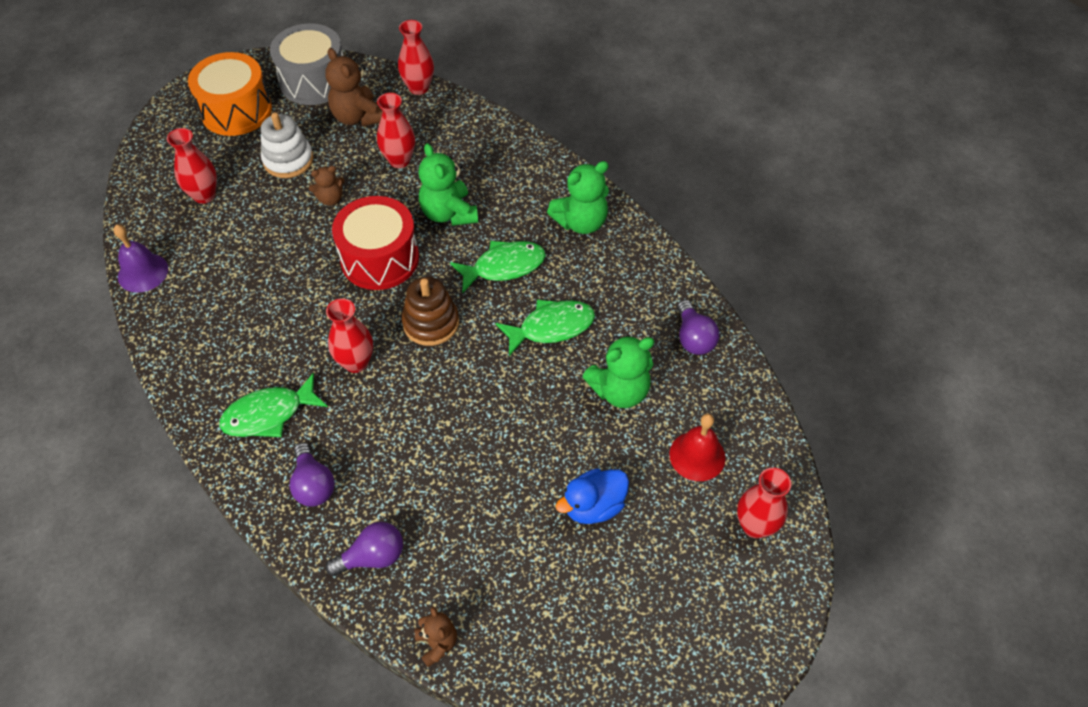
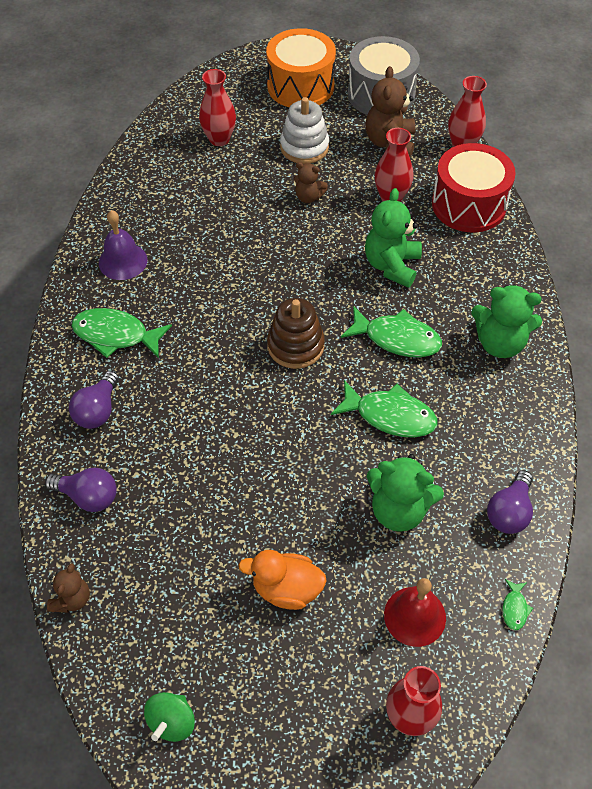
camera: 40 degrees right, 0 degrees up
purple bell [113,224,168,293] -> purple bell moved to [99,210,147,280]
red vase [326,298,373,373] -> none
red drum [332,196,419,290] -> red drum moved to [432,143,516,233]
blue duck [556,468,629,524] -> orange duck [238,550,327,610]
none -> green spinning top [144,692,195,742]
none -> green fish [502,579,533,630]

